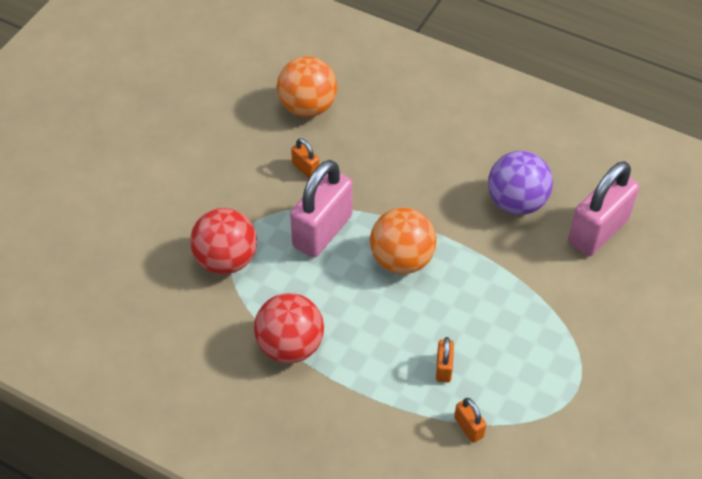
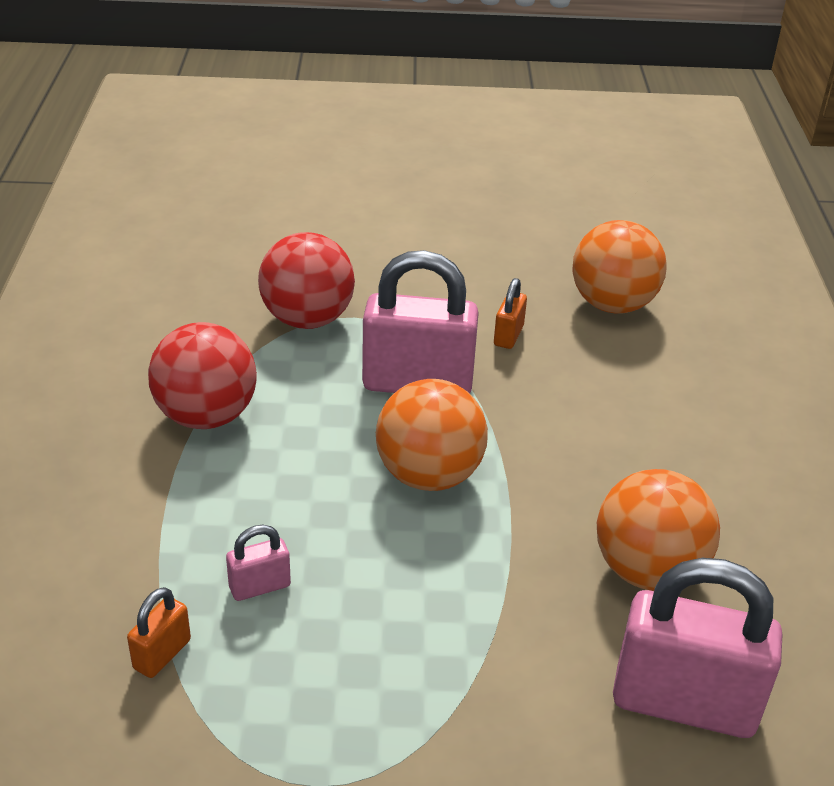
camera: 60 degrees right, 15 degrees down
orange padlock [436,337,454,382] -> pink padlock [226,525,291,601]
purple ball [488,151,553,215] -> orange ball [597,469,720,591]

